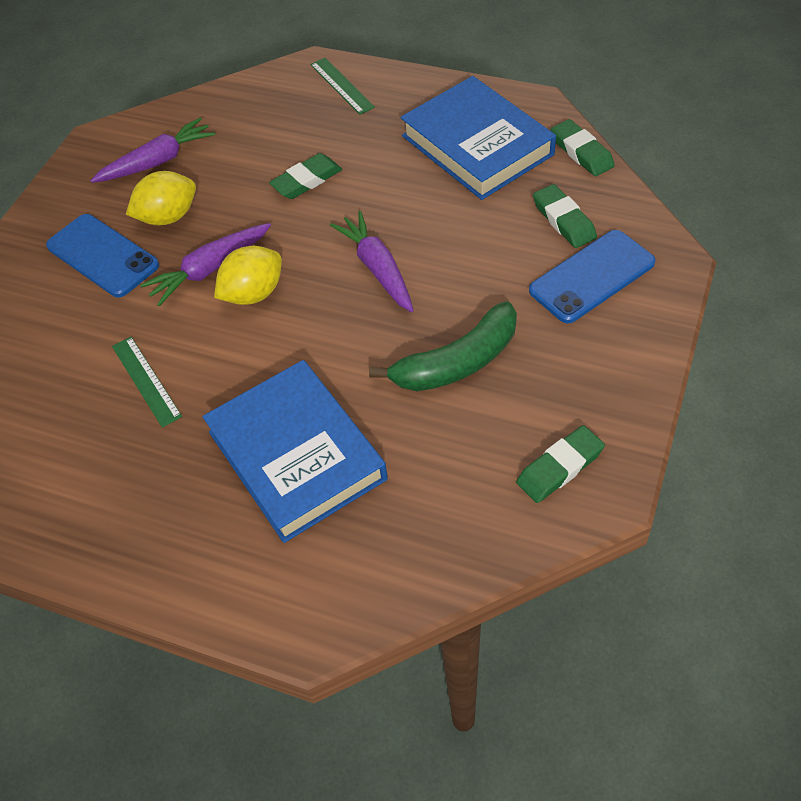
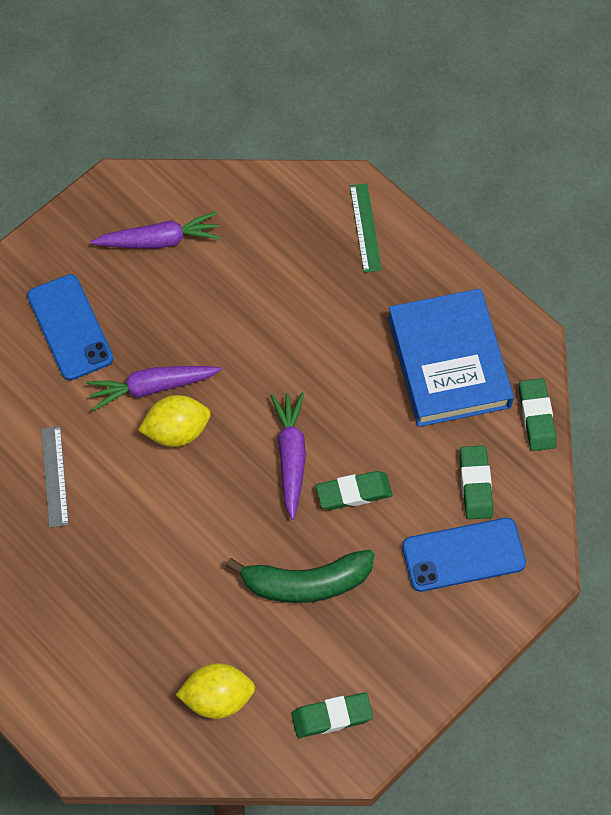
camera: 20 degrees right, 10 degrees up
green ruler [112,337,182,428] -> grey ruler [41,426,69,528]
yellow lemon [126,171,196,225] -> yellow lemon moved to [176,663,255,719]
blue book [203,360,388,543] -> none
green eraser [269,153,342,199] -> green eraser moved to [316,471,392,510]

